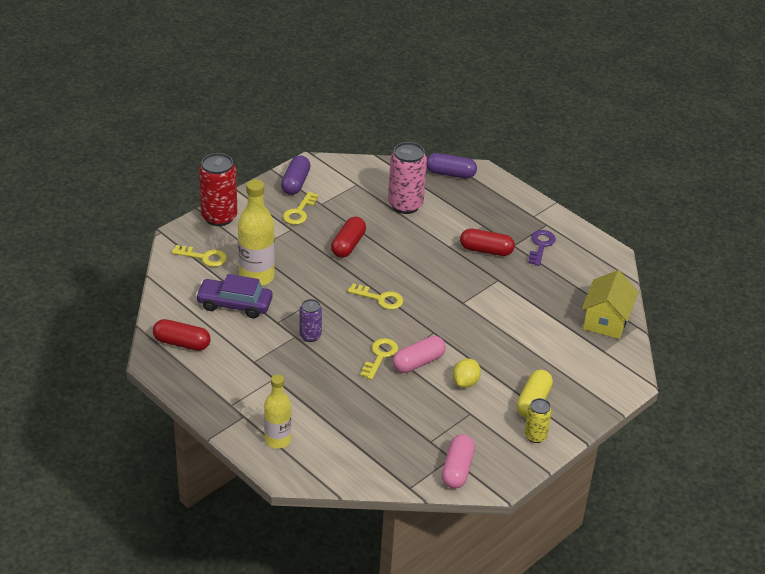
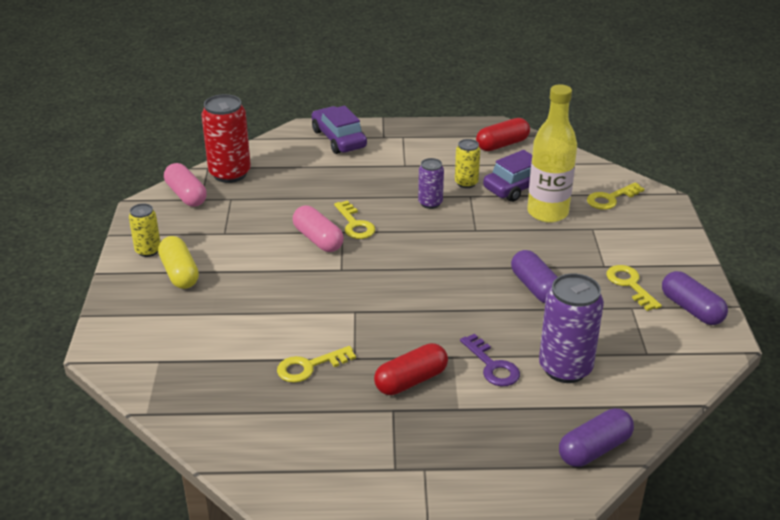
camera: 135 degrees right, 5 degrees down
red can [199,153,237,226] -> red can moved to [202,94,251,183]
yellow bottle [264,374,291,449] -> purple car [312,106,367,154]
red capsule [331,216,366,258] -> purple capsule [511,250,558,303]
yellow key [348,284,403,310] -> yellow key moved to [277,346,356,383]
pink can [388,142,427,214] -> purple can [539,273,604,383]
pink capsule [392,336,446,373] -> pink capsule turned 45 degrees counterclockwise [293,206,344,252]
yellow lemon [453,359,481,388] -> none
purple key [528,230,556,266] -> purple key moved to [460,334,520,386]
yellow house [582,270,638,339] -> none
none -> yellow can [455,139,480,188]

